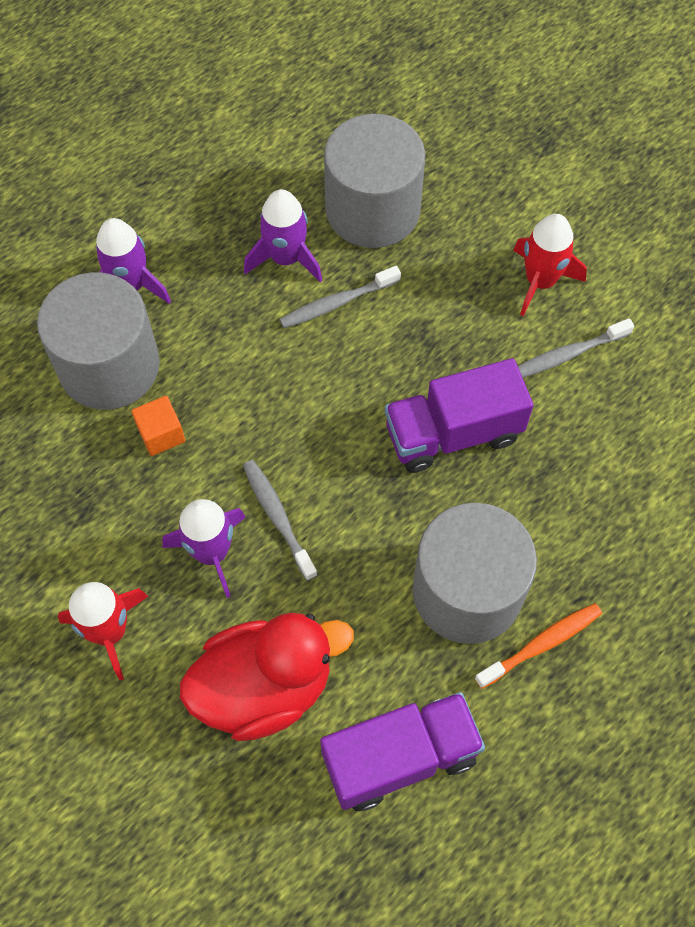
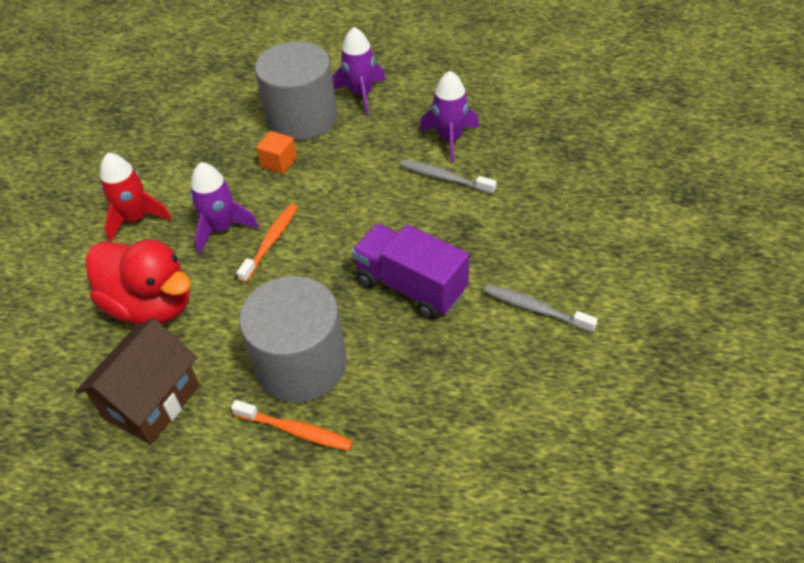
camera: 55 degrees right, 15 degrees down
grey toothbrush [243,460,318,581] -> orange toothbrush [237,204,298,283]
purple truck [320,692,485,811] -> brown house [75,318,200,445]
grey cylinder [324,114,425,248] -> none
red rocket [513,214,587,316] -> none

